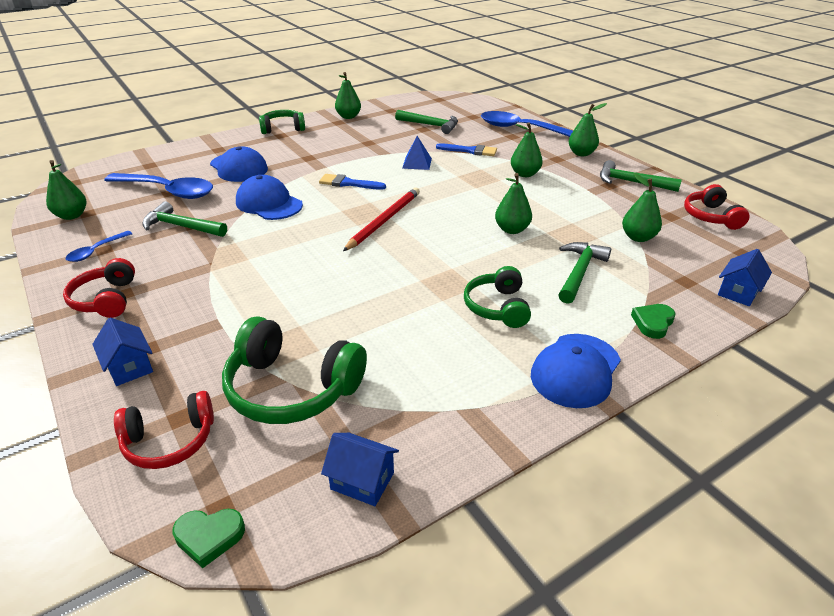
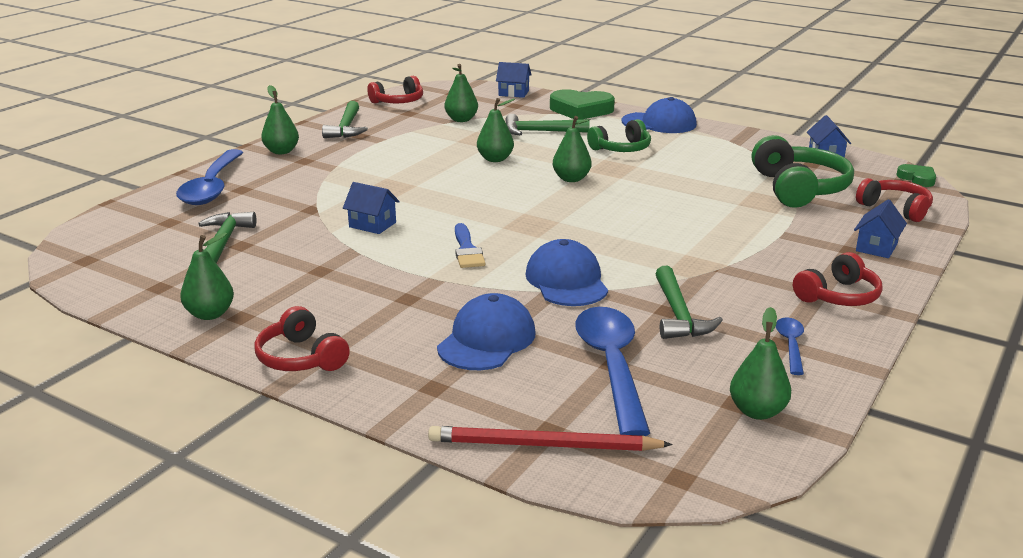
camera: 115 degrees left, 10 degrees down
blue spoon [66,231,133,262] -> blue spoon turned 90 degrees counterclockwise [776,318,804,375]
blue cap [236,175,303,220] -> blue cap turned 150 degrees clockwise [525,239,608,306]
green headphones [259,110,305,134] -> red headphones [254,306,350,371]
red pencil [343,187,420,251] -> red pencil moved to [428,426,673,451]
blue pyramid [402,136,432,170] -> blue house [343,182,400,234]
blue brush [436,143,497,156] -> none
green pear [511,122,543,177] -> green pear moved to [553,116,592,182]
green heart [631,304,676,339] -> green heart [550,89,615,120], size x1.87

